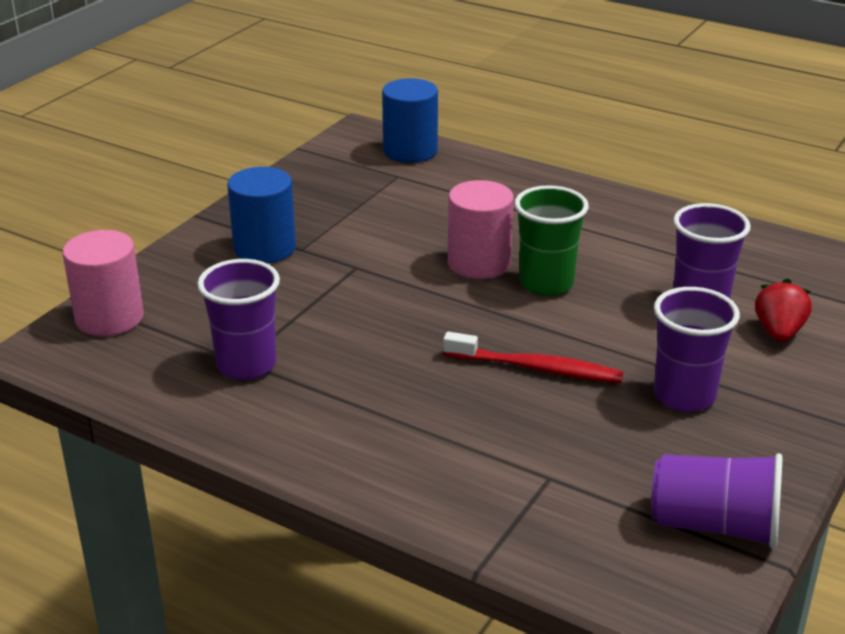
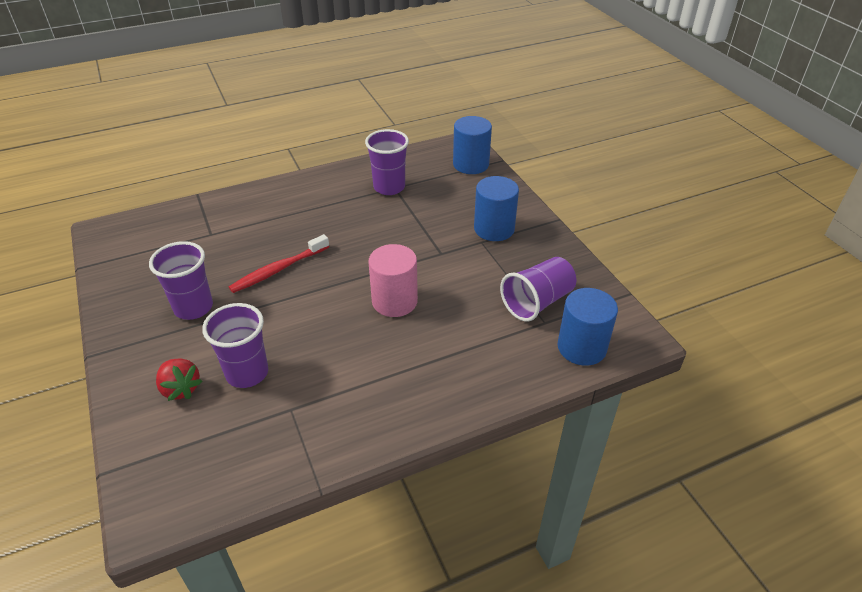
camera: 125 degrees right, 10 degrees up
pink cylinder [63,230,144,336] -> blue cylinder [453,116,492,174]
green cup [514,185,589,296] -> none
purple cup [651,453,783,549] -> purple cup moved to [500,257,576,322]

